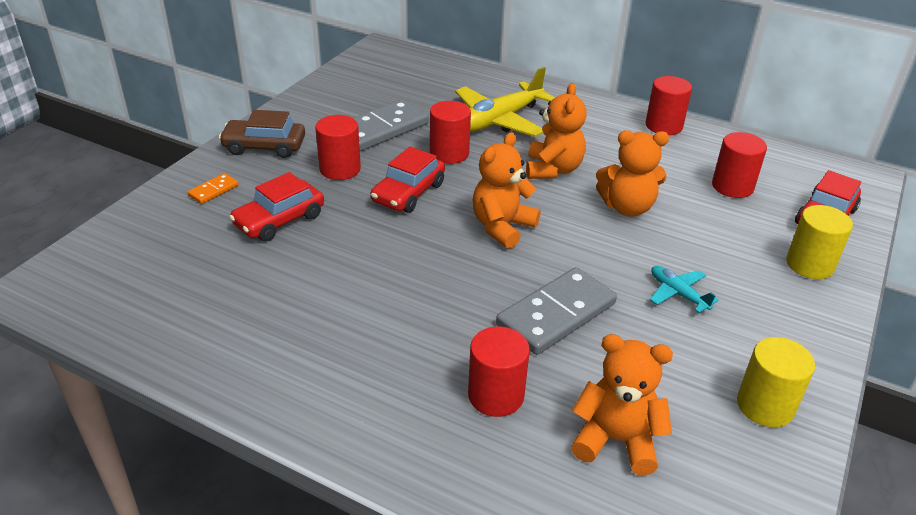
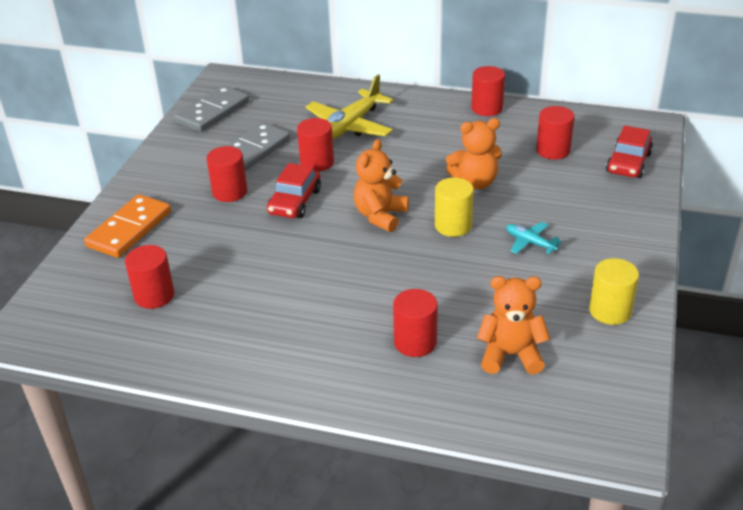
camera: 10 degrees left, 0 degrees up
orange domino [188,173,239,204] -> orange domino [84,194,171,258], size x2.16
brown car [219,110,305,158] -> none
red car [229,172,324,242] -> none
grey domino [496,267,617,355] -> grey domino moved to [174,86,249,132]
orange teddy bear [526,83,587,179] -> none
yellow cylinder [786,205,853,279] -> yellow cylinder moved to [435,178,474,237]
none -> red cylinder [125,245,174,309]

